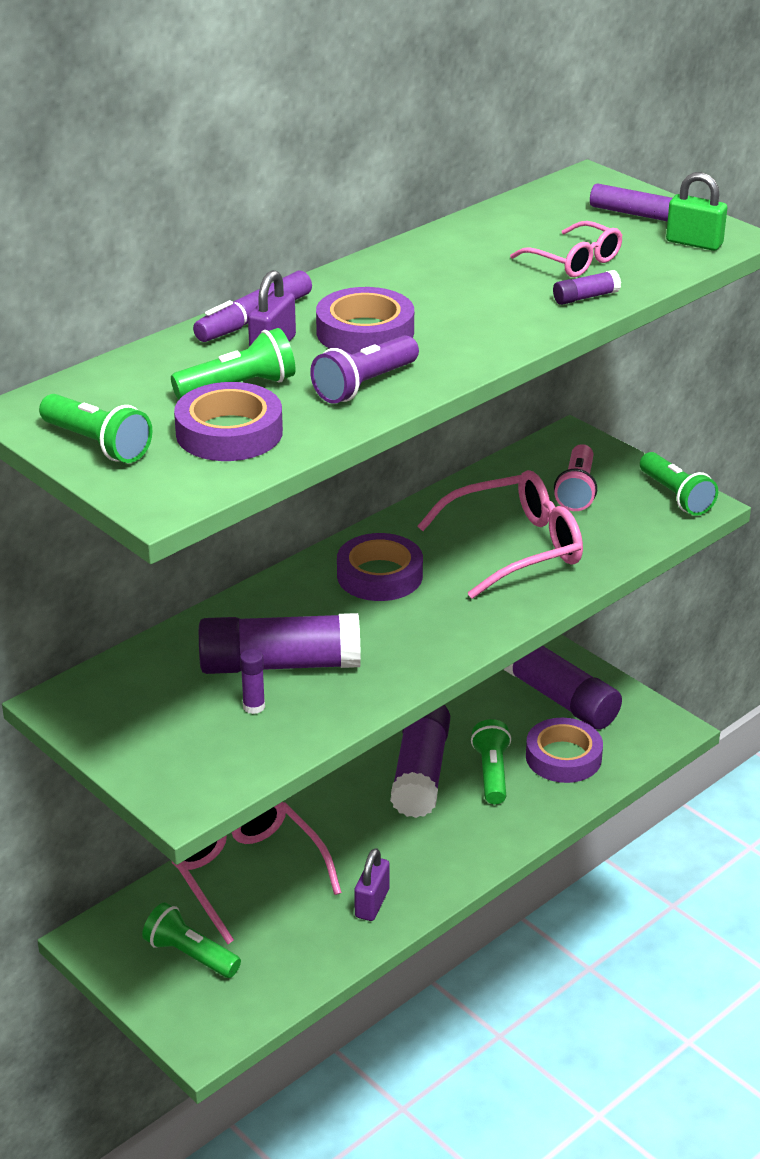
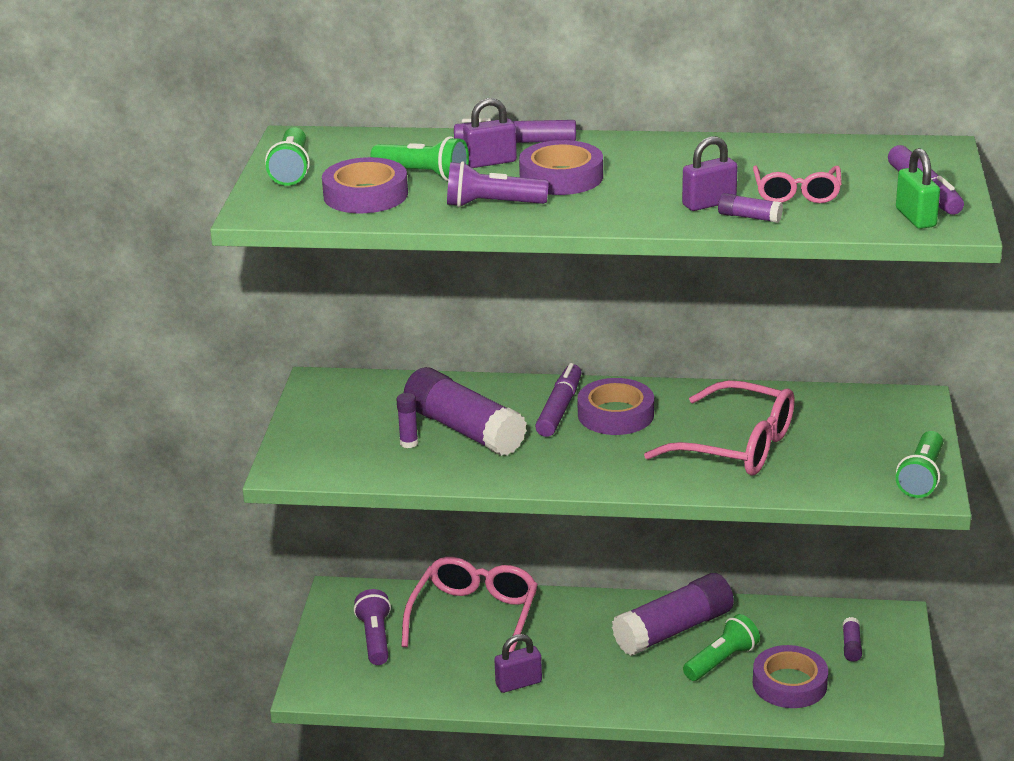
camera: 50 degrees right, 5 degrees down
green flashlight [142,903,241,978] -> purple flashlight [354,589,391,665]
purple glue stick [504,646,622,729] -> purple glue stick [843,617,862,662], size x0.40
pink flashlight [554,444,597,511] -> none
none -> purple marker [535,363,582,437]
none -> purple padlock [682,136,738,211]

